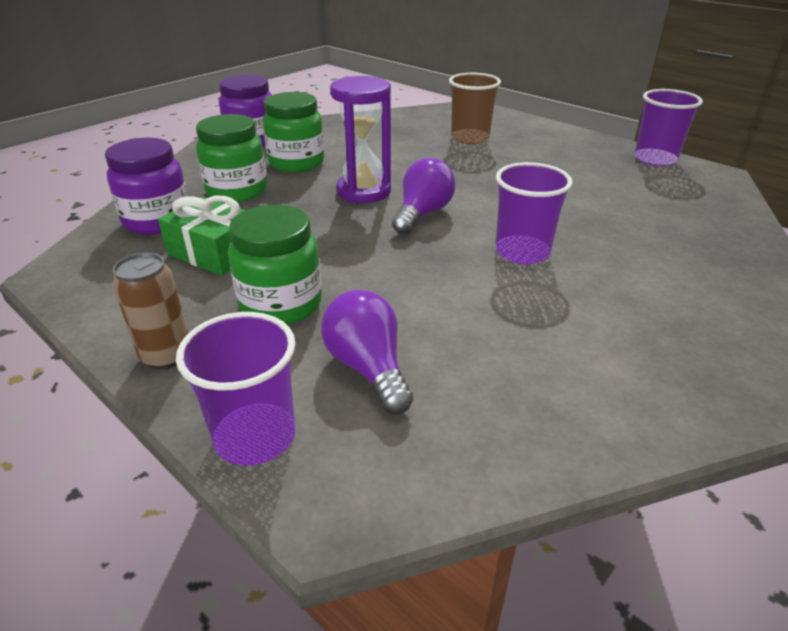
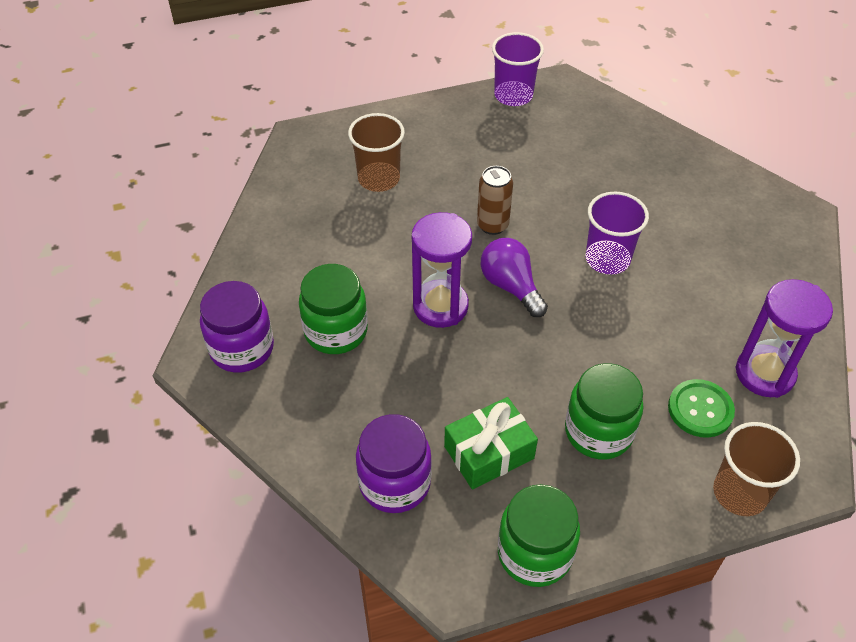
camera: 60 degrees left, 15 degrees up
brown can [113,253,188,370] -> brown can moved to [477,166,513,235]
purple cup [176,312,296,466] -> brown cup [713,422,800,516]
green jar [196,114,267,202] -> green jar moved to [498,484,580,587]
purple light bulb [321,290,413,414] -> green button [668,379,735,438]
none -> purple hourglass [736,279,833,398]

